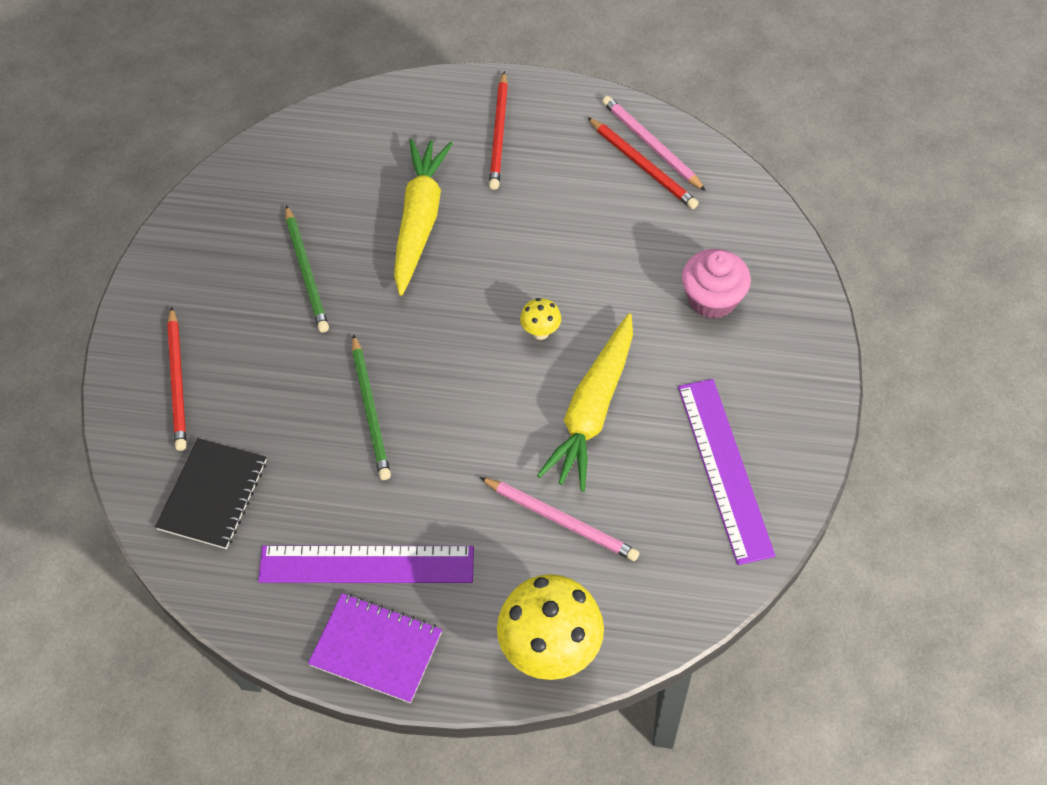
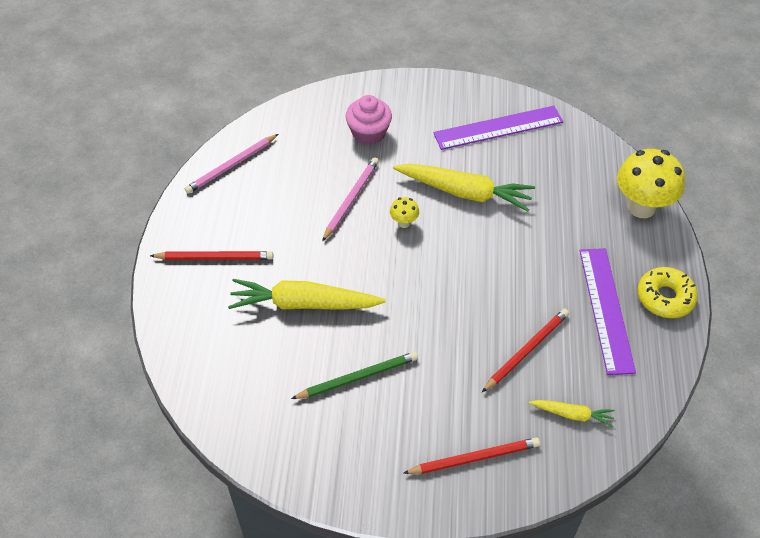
camera: 95 degrees left, 5 degrees down
black notebook [155,438,266,549] -> yellow carrot [529,400,615,427]
purple notebook [308,593,442,703] -> yellow donut [637,267,698,318]
green pencil [352,334,391,480] -> none
pink pencil [480,477,639,561] -> pink pencil moved to [322,158,379,242]
red pencil [588,117,699,209] -> red pencil moved to [482,309,569,392]

